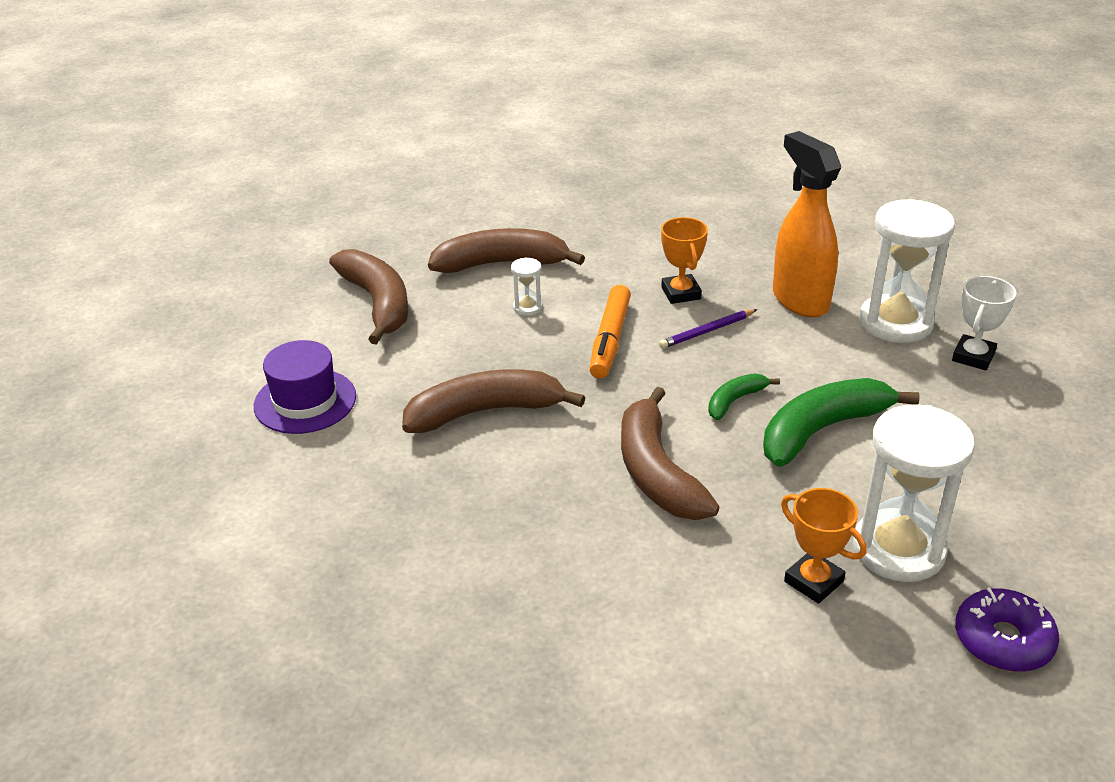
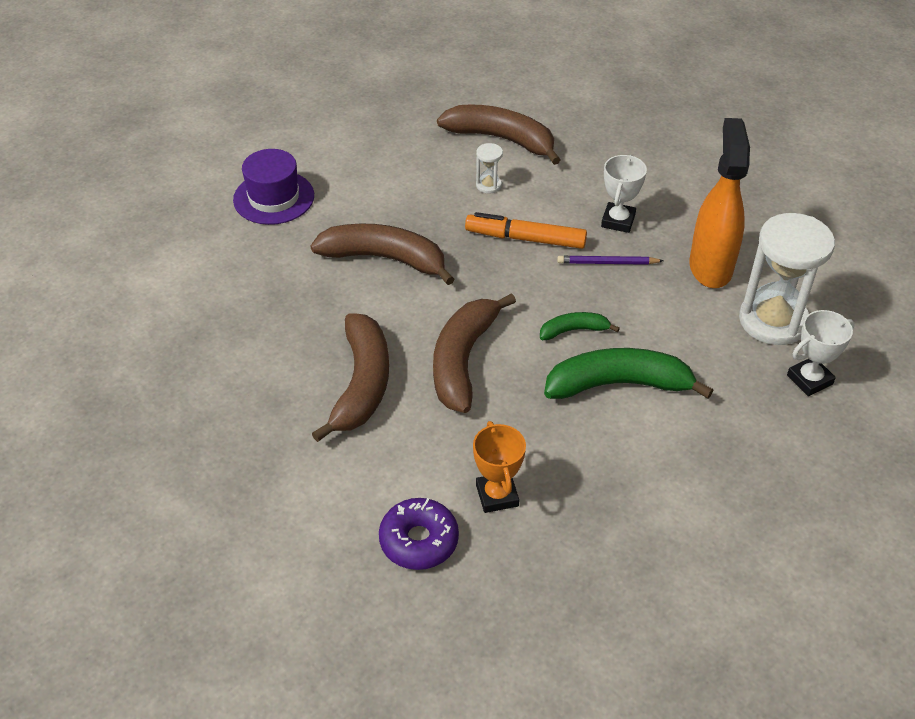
camera: 30 degrees right, 10 degrees up
brown banana [329,249,408,345] -> brown banana moved to [312,313,389,442]
orange marker [589,285,631,379] -> orange marker turned 60 degrees clockwise [465,212,587,249]
orange trophy [661,217,708,304] -> white trophy [601,155,647,233]
white hourglass [853,404,975,582] -> none
purple donut [955,587,1059,672] -> purple donut moved to [379,498,459,570]

